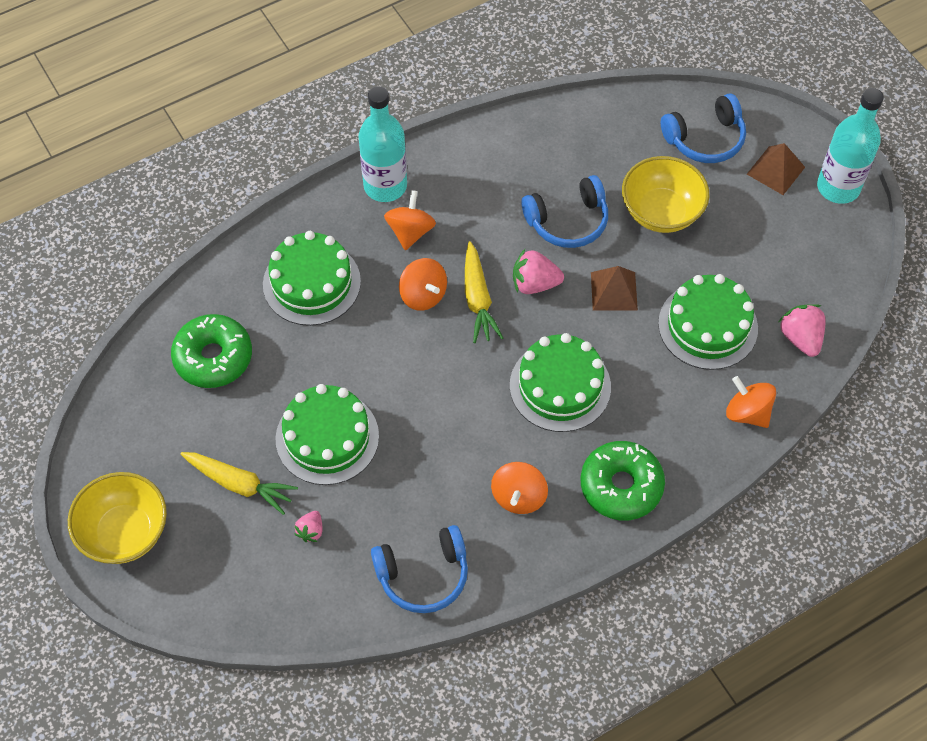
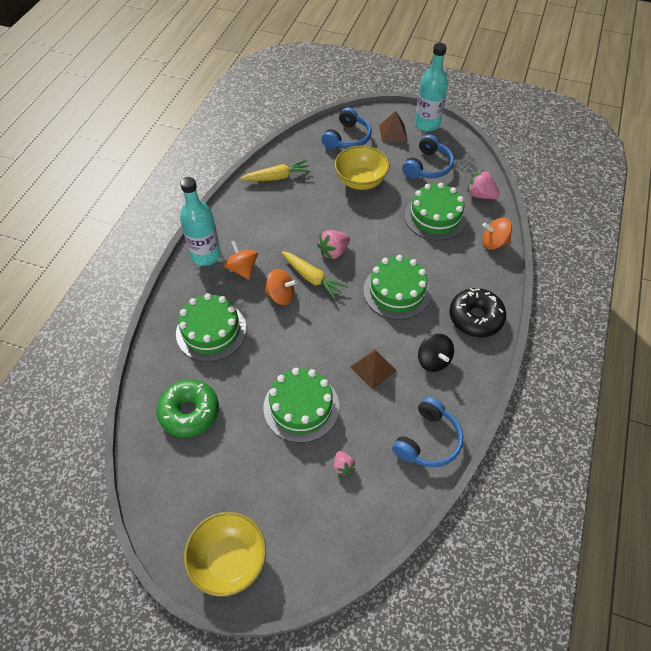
camera: 40 degrees left, 5 degrees down
yellow carrot [181,452,298,515] -> yellow carrot moved to [240,160,311,181]
orange spinning top [491,462,548,514] -> black spinning top [418,334,454,372]
blue headphones [522,175,608,248] -> blue headphones moved to [402,134,454,179]
green donut [580,441,665,520] -> black donut [449,288,506,337]
brown pyramid [591,266,638,311] -> brown pyramid moved to [350,349,397,390]

